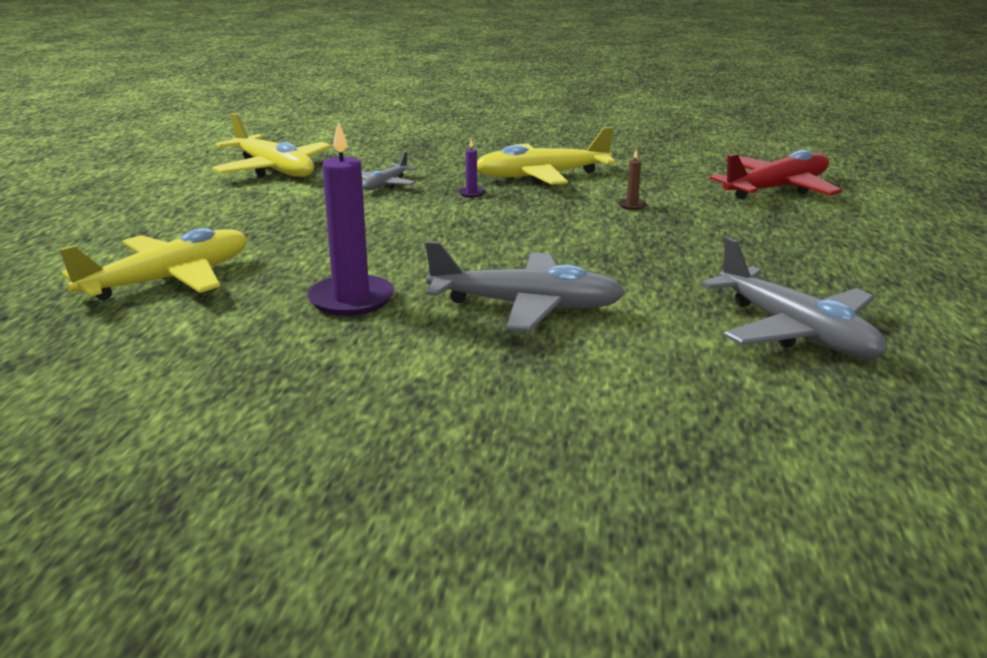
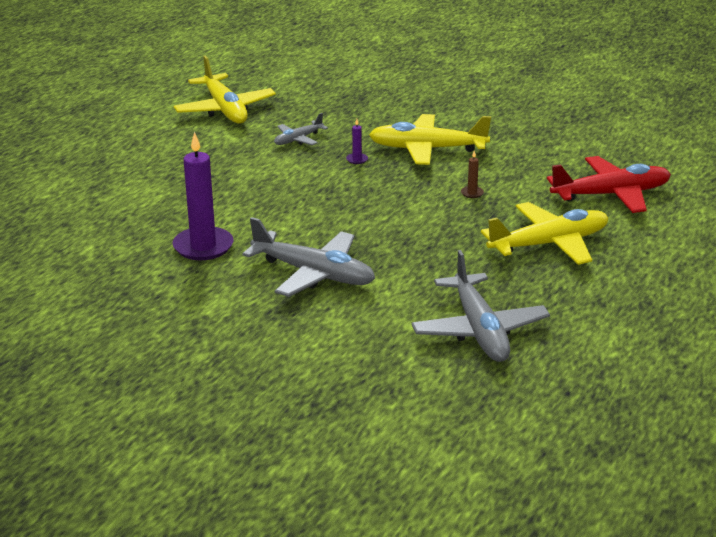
camera: 20 degrees right, 5 degrees up
yellow plane [60,228,247,300] -> yellow plane moved to [481,202,608,265]

